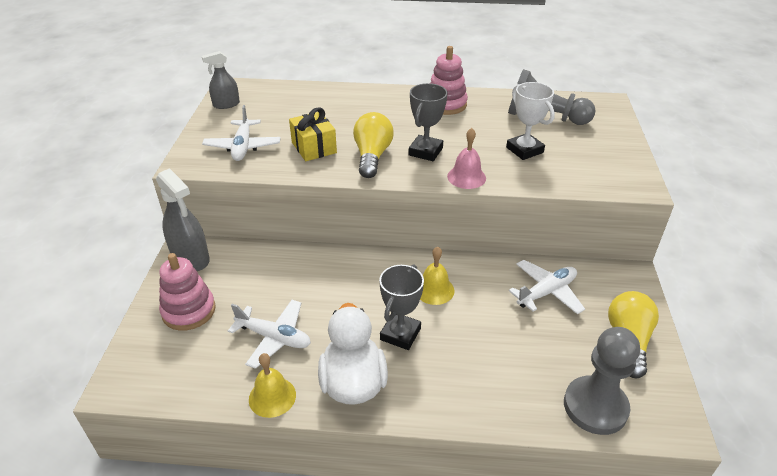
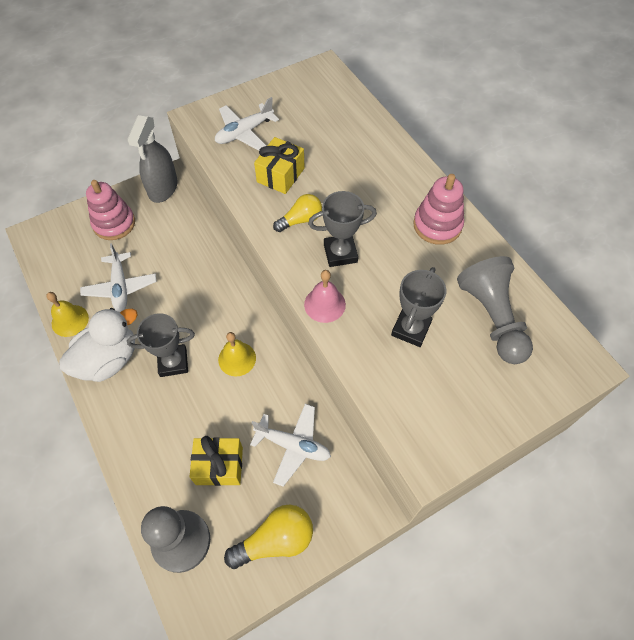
camera: 55 degrees right, 20 degrees up
grey spray bottle [202,51,240,109] -> none
yellow light bulb [353,112,394,178] -> yellow light bulb [273,194,322,232], size x0.67
white trophy [506,82,555,160] -> grey trophy [391,267,446,347]
none -> yellow gift [189,436,243,486]

